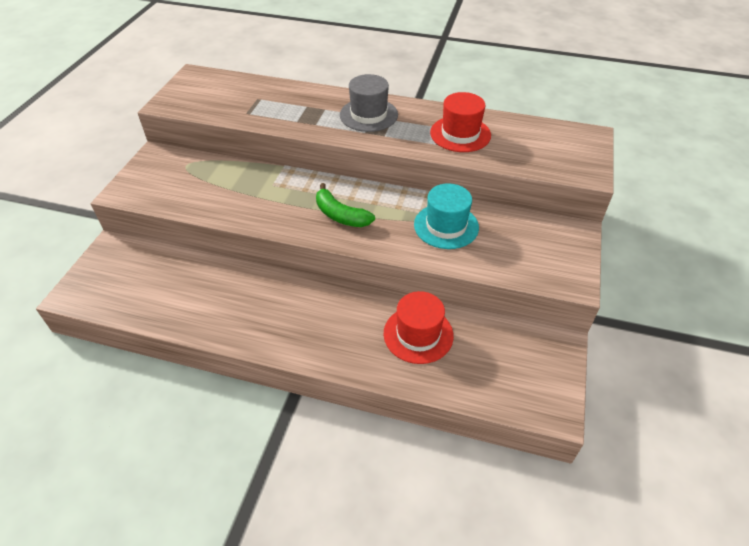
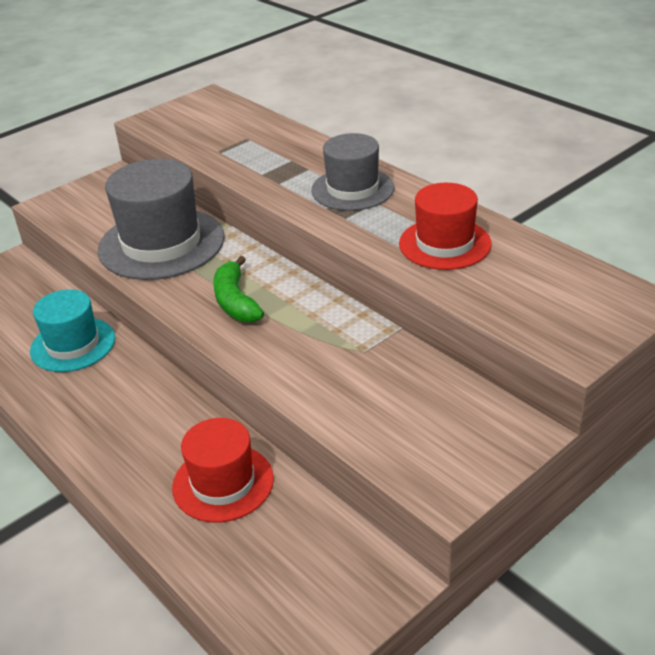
camera: 35 degrees right, 10 degrees down
turquoise hat [414,183,479,249] -> turquoise hat moved to [30,289,115,372]
none -> grey hat [98,159,225,280]

